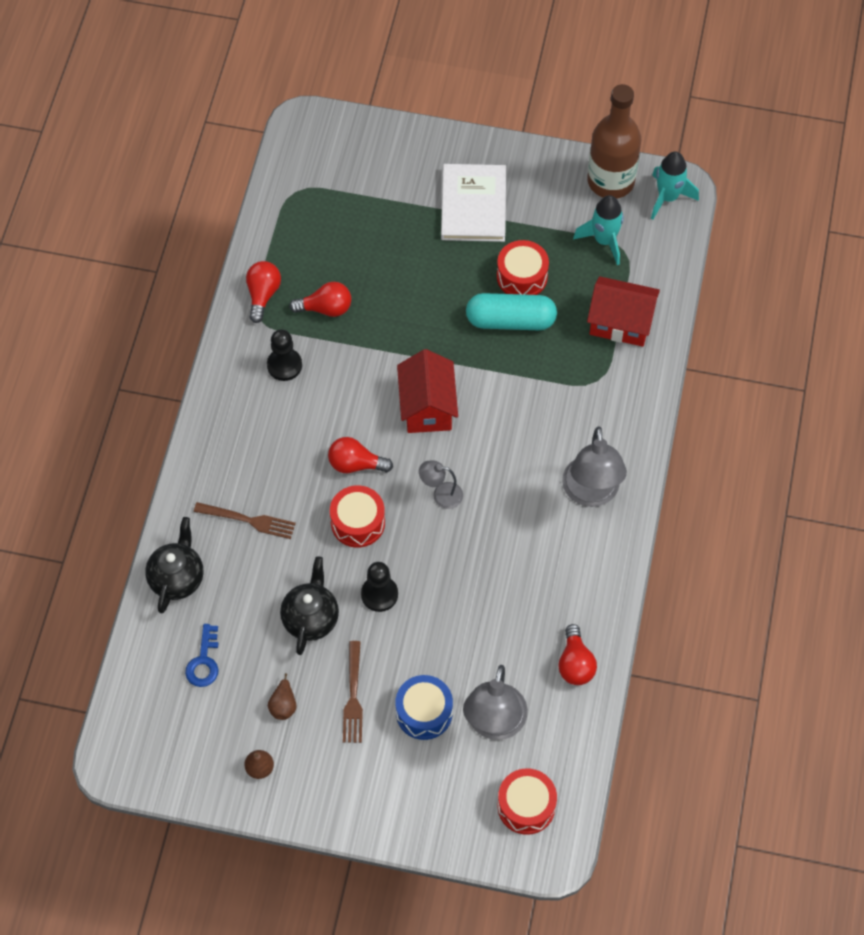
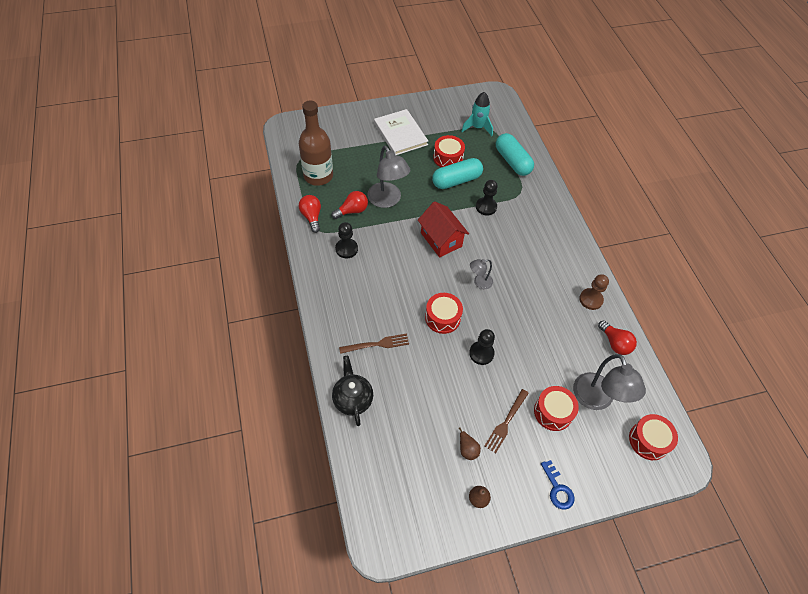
camera: 30 degrees left, 5 degrees down
blue key [185,624,219,687] -> blue key moved to [541,460,575,510]
black teapot [280,556,339,655] -> none
red light bulb [328,437,393,473] -> none
brown fork [343,641,363,743] -> brown fork turned 60 degrees clockwise [485,389,529,453]
blue drum [395,675,453,740] -> red drum [534,386,579,431]
grey lamp [562,426,627,507] -> grey lamp moved to [367,145,410,208]
brown bottle [587,84,641,199] -> brown bottle moved to [299,100,333,186]
red house [587,276,660,347] -> turquoise capsule [496,133,534,176]
turquoise rocket [651,151,699,219] -> none
none -> black pawn [476,180,498,215]
none -> brown pawn [579,274,609,310]

